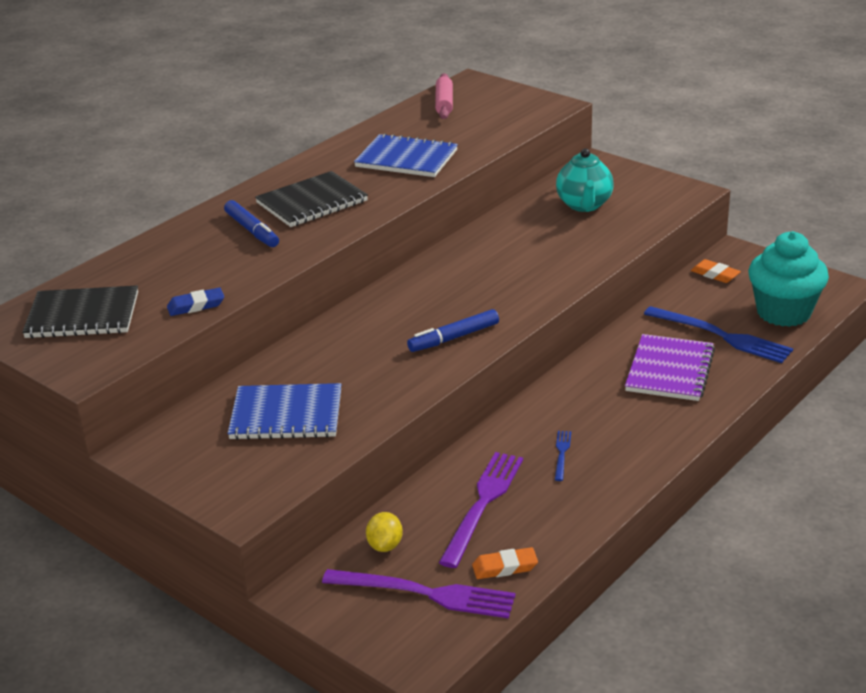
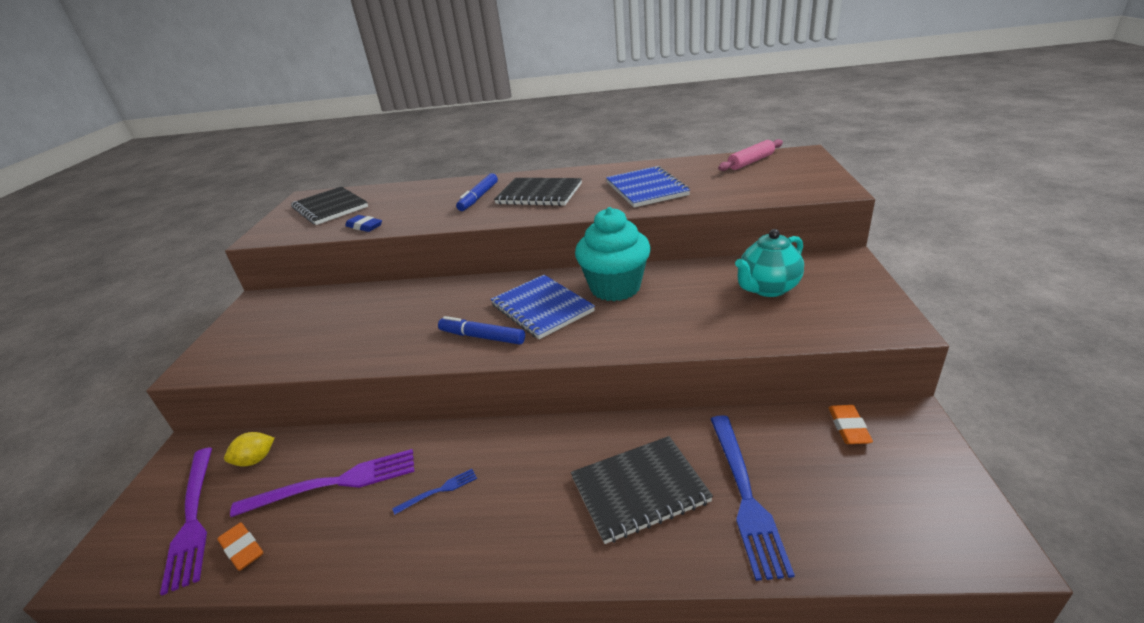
camera: 55 degrees right, 0 degrees up
blue notebook [227,383,341,440] -> blue notebook moved to [491,275,595,339]
purple notebook [625,334,715,401] -> black notebook [571,436,713,544]
turquoise cupcake [748,231,829,327] -> turquoise cupcake moved to [575,207,651,301]

